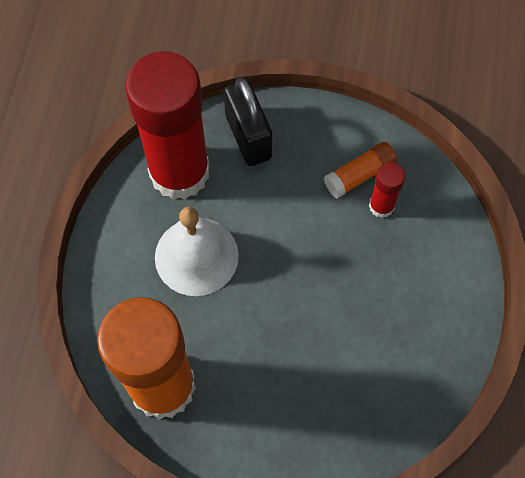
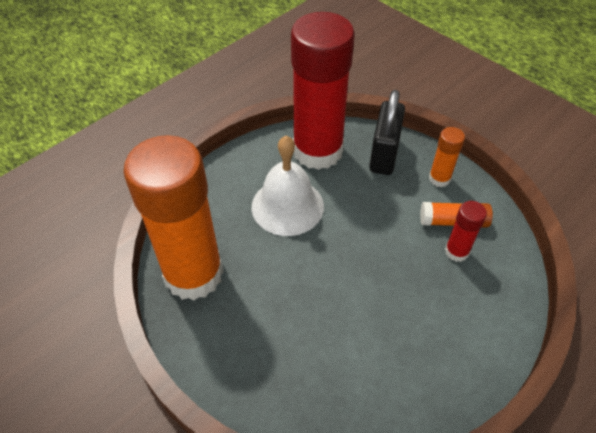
camera: 35 degrees right, 15 degrees down
none -> orange glue stick [429,127,465,187]

